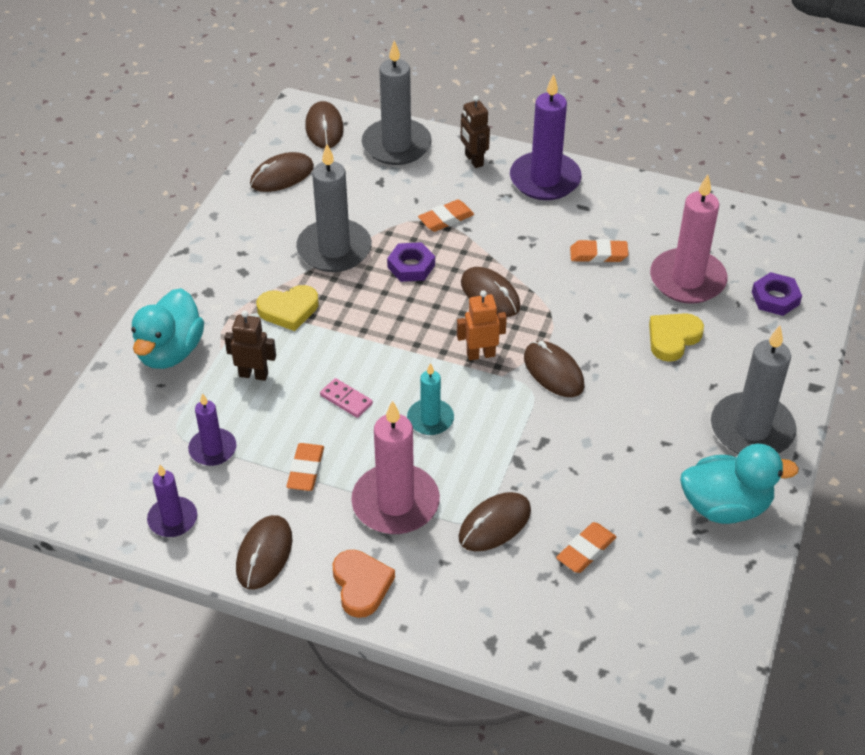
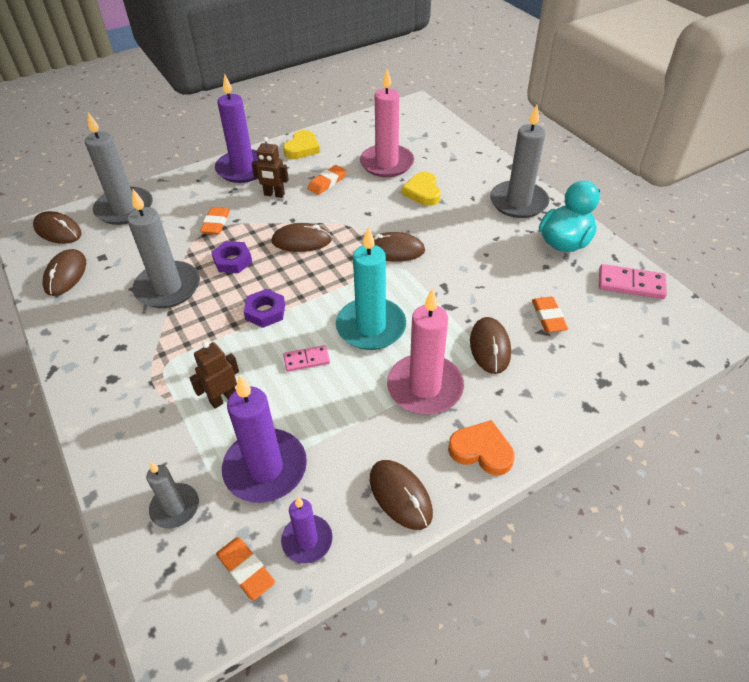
camera: 50 degrees left, 0 degrees up
turquoise duck [132,288,204,369] -> none
purple candle [188,393,237,466] -> purple candle [222,375,307,503], size x1.78
yellow heart [257,285,318,331] -> yellow heart moved to [283,130,320,159]
orange eraser [286,443,324,491] -> orange eraser moved to [216,537,275,601]
turquoise candle [407,363,454,435] -> turquoise candle [336,227,406,350], size x1.78
orange robot [457,290,507,360] -> none
brown robot [460,96,490,168] -> brown robot moved to [251,137,289,198]
purple nut [752,272,802,316] -> purple nut moved to [244,289,285,328]
none -> grey candle [146,462,199,529]
none -> pink domino [599,264,667,299]

